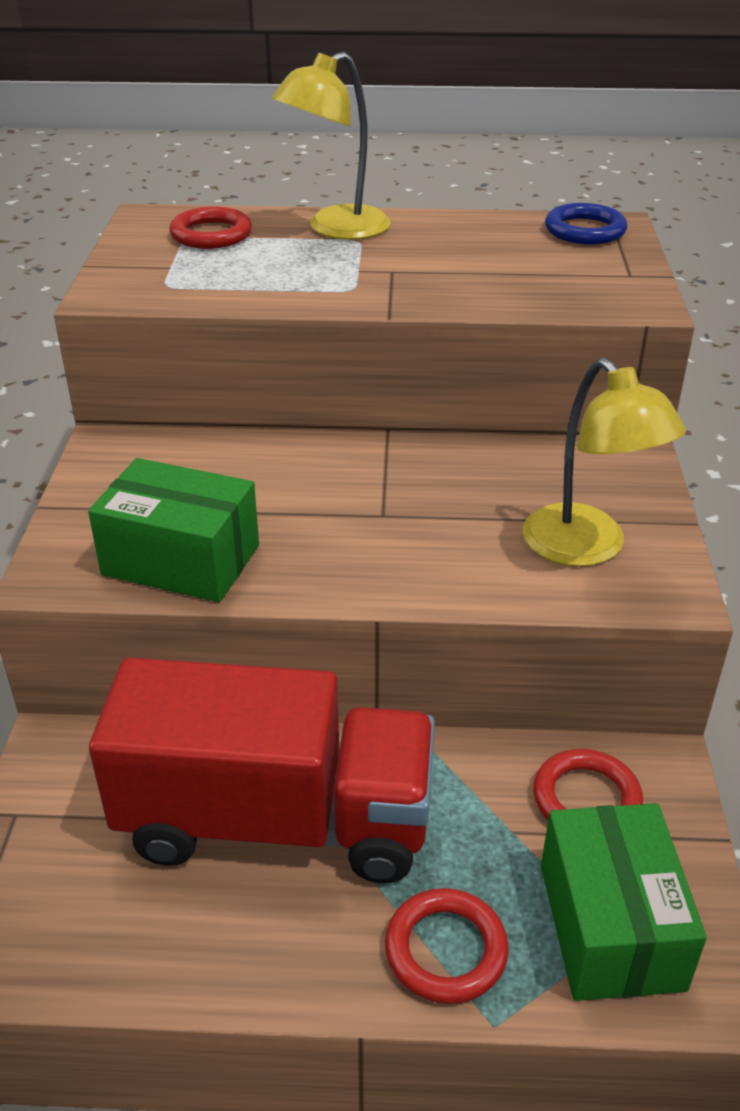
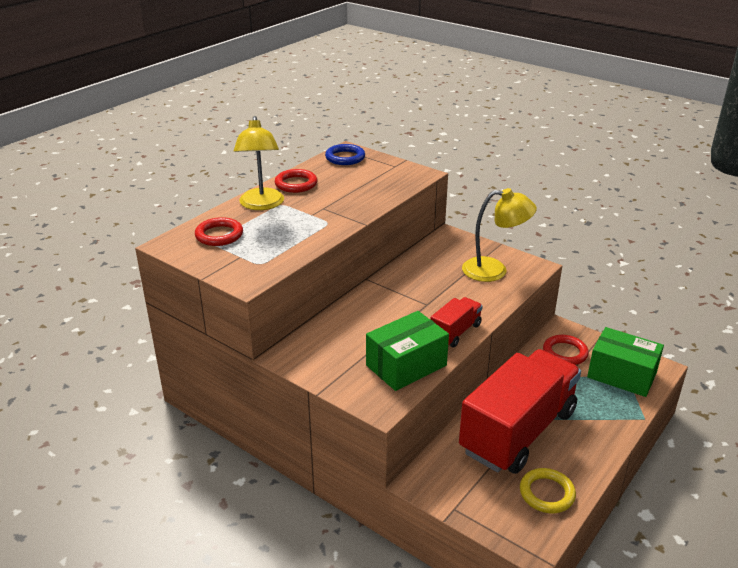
camera: 55 degrees left, 5 degrees down
red ring [385,888,509,1004] -> red ring moved to [275,169,317,193]
none -> red truck [430,297,483,347]
none -> yellow ring [520,468,576,513]

